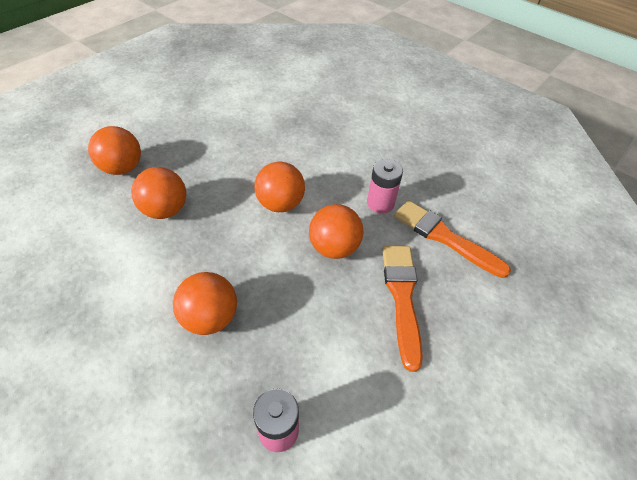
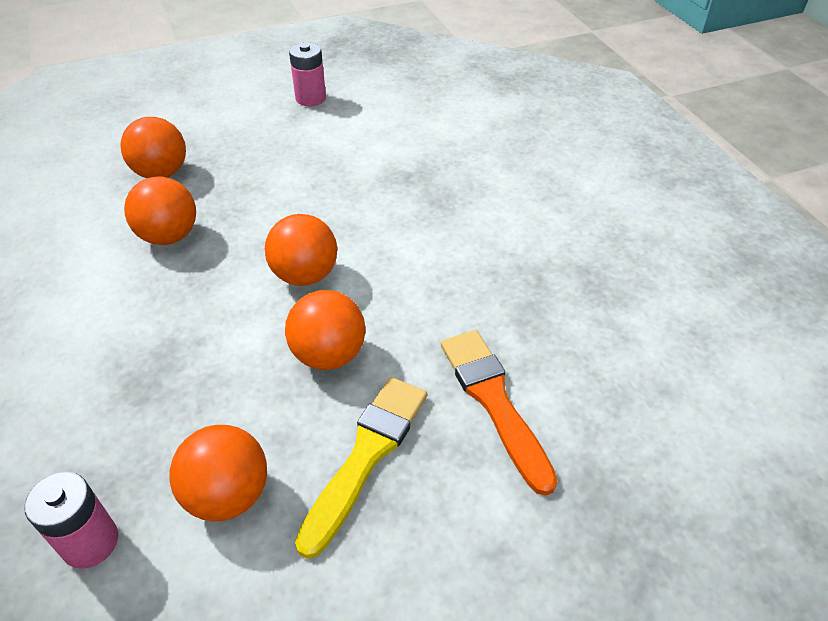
camera: 30 degrees right, 5 degrees down
orange ball [173,272,237,335] -> orange ball moved to [169,425,267,521]
pink battery [367,159,403,214] -> pink battery moved to [289,42,326,106]
orange brush [382,246,423,372] -> yellow brush [295,377,427,559]

